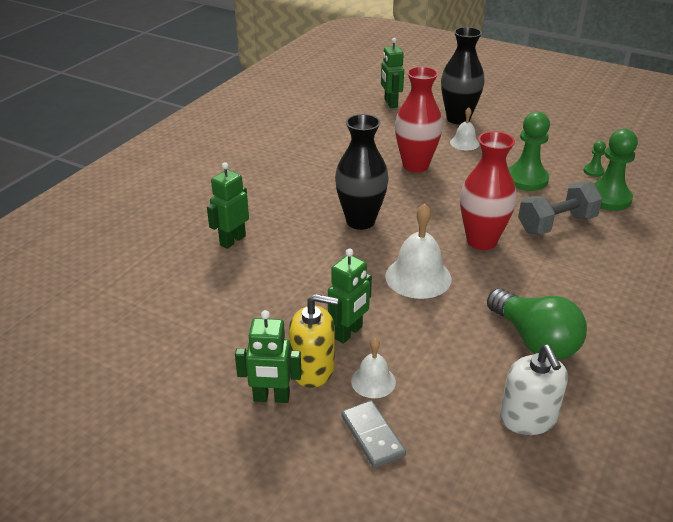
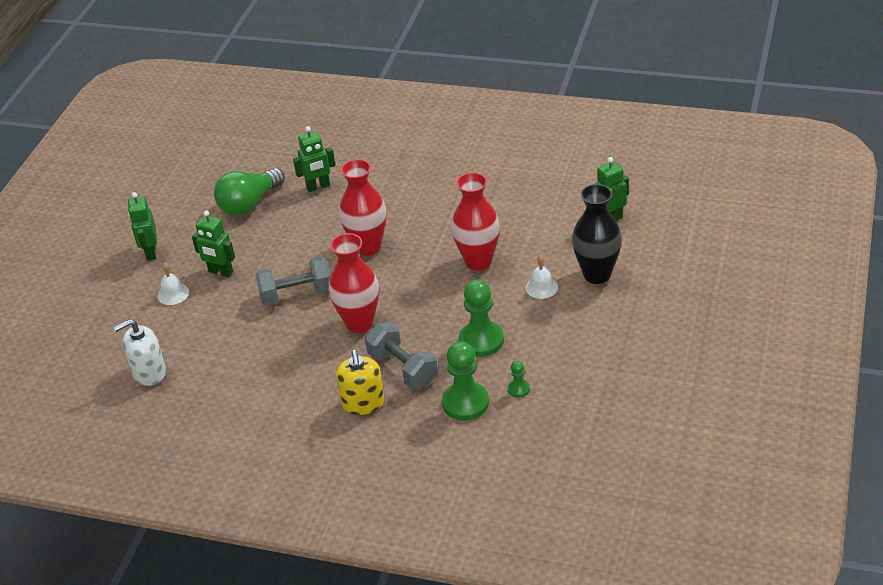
camera: 80 degrees right, 5 degrees up
green robot [207,162,249,249] -> green robot turned 135 degrees clockwise [293,126,335,192]
yellow soap dispenser [289,294,338,388] -> yellow soap dispenser moved to [336,350,385,415]
black vase [335,114,389,230] -> red vase [339,159,386,256]
grey domino [341,400,406,468] -> none
white bell [385,203,452,299] -> grey dumbbell [255,256,331,306]
green light bulb [487,288,587,360] -> green light bulb moved to [214,168,285,215]

